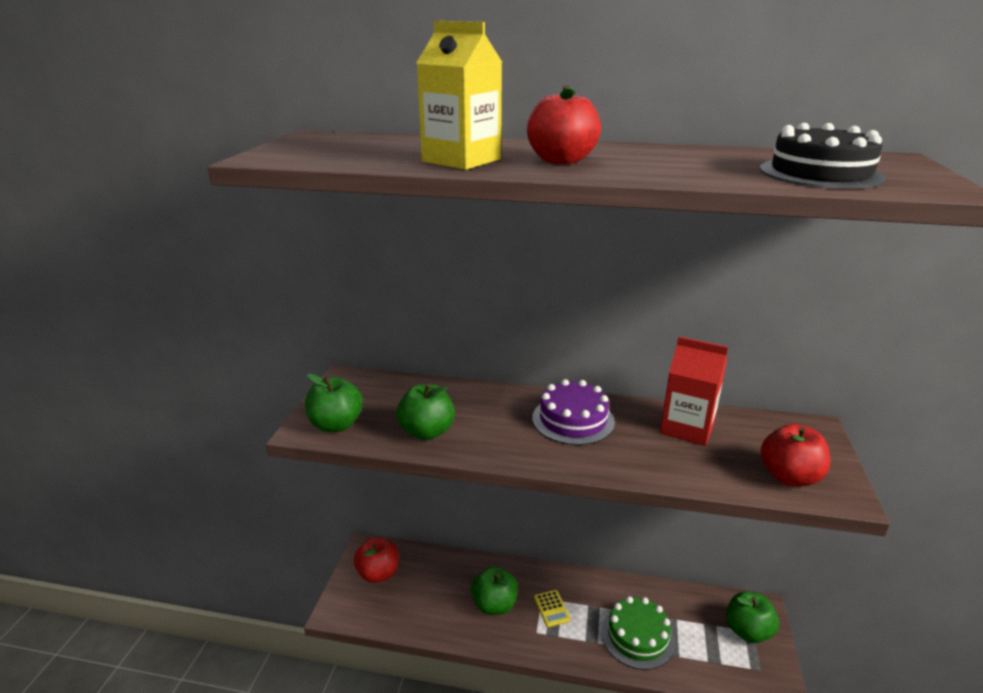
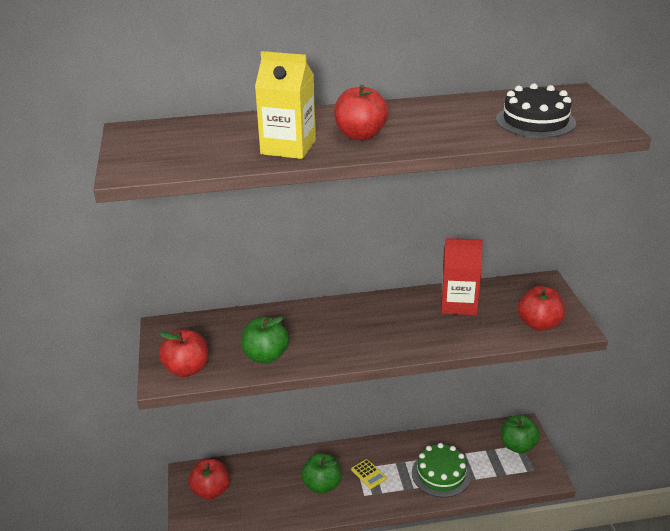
camera: 20 degrees left, 5 degrees up
green apple [305,374,363,432] -> red apple [159,329,208,377]
purple cake [532,379,615,445] -> none

